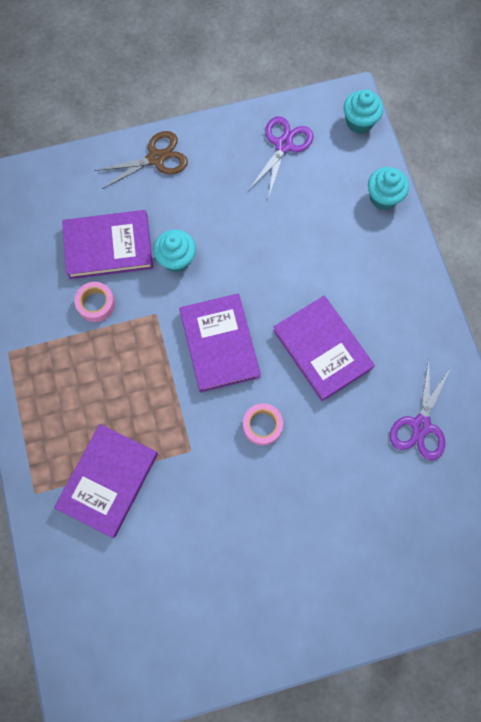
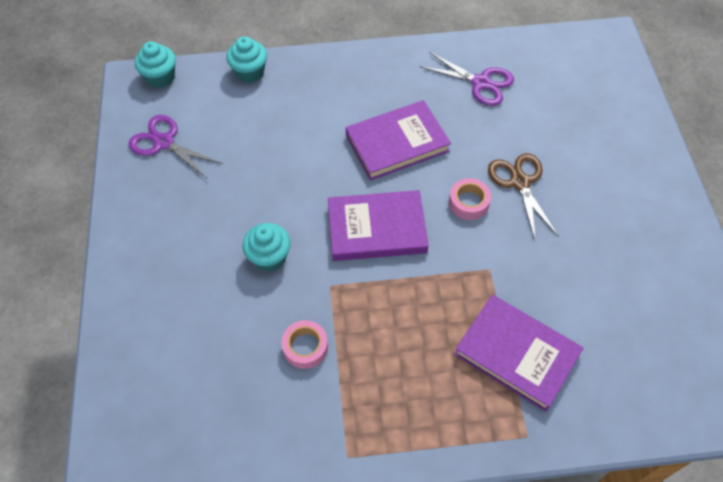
camera: 80 degrees left, 15 degrees down
purple book [62,210,153,279] -> none
brown scissors [94,131,188,189] -> brown scissors moved to [488,153,559,241]

